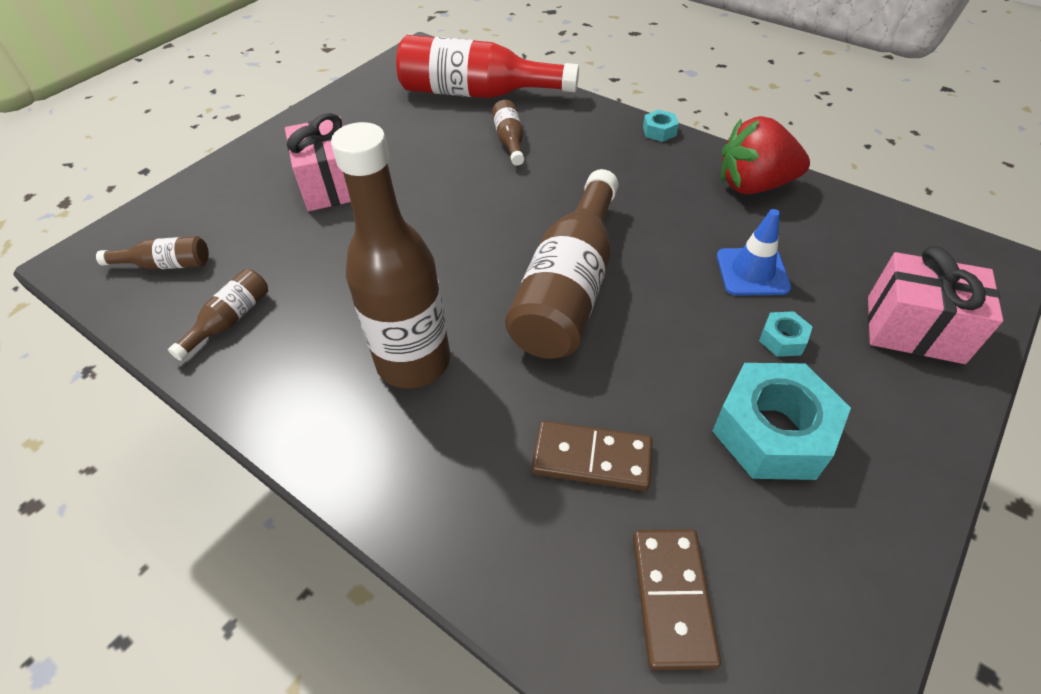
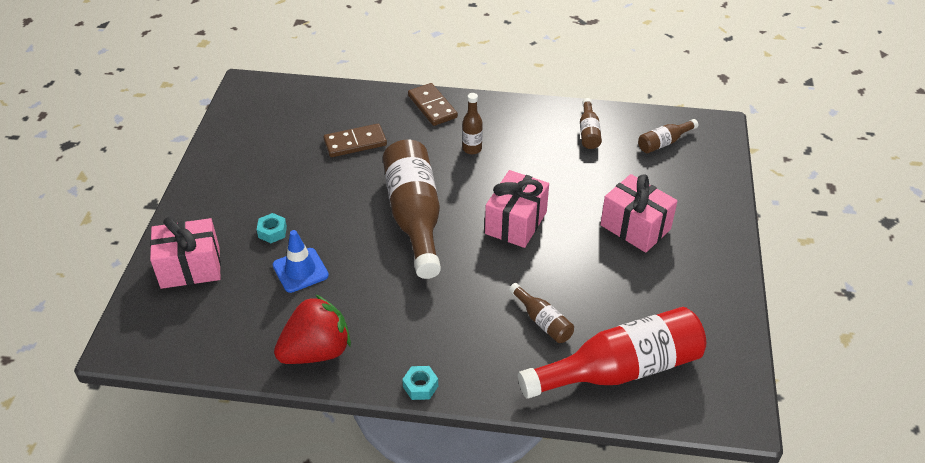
camera: 150 degrees right, 5 degrees down
brown bottle [331,122,450,388] -> brown bottle [462,93,483,154], size x0.45
brown domino [633,529,721,670] -> brown domino moved to [408,83,458,126]
turquoise nut [712,363,851,480] -> none
none -> pink gift [485,170,549,248]

